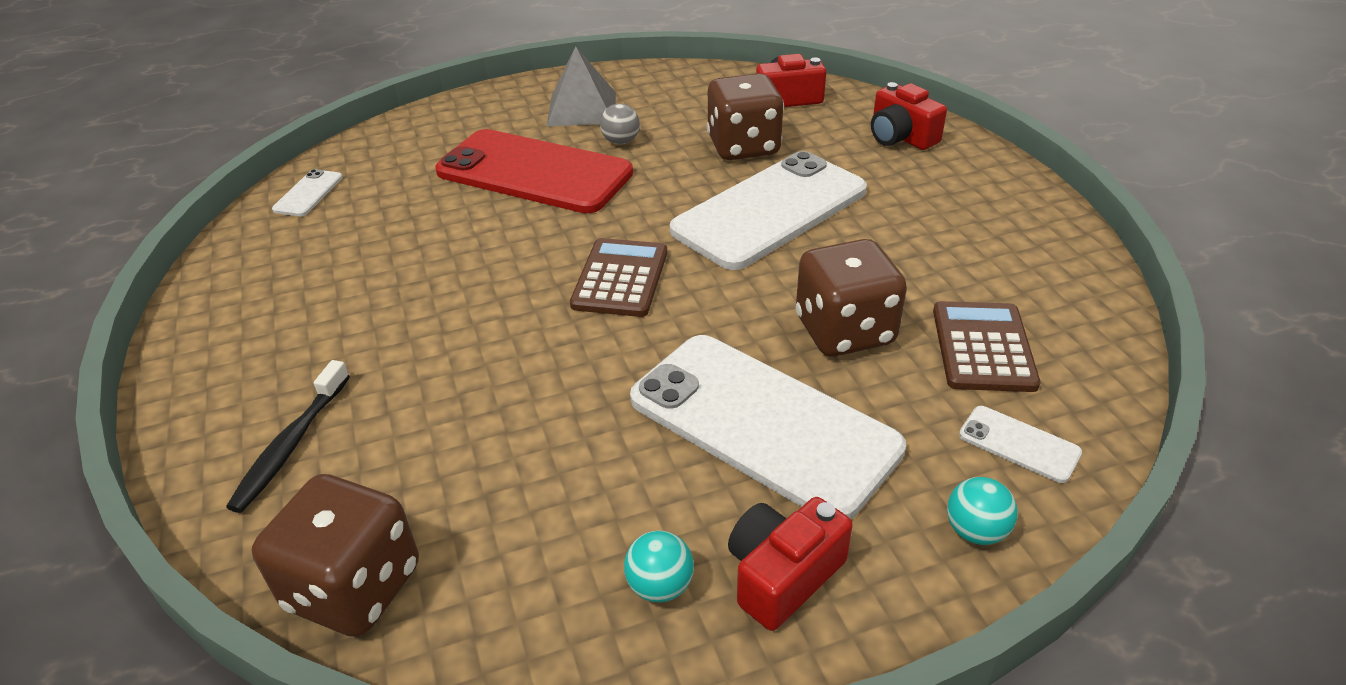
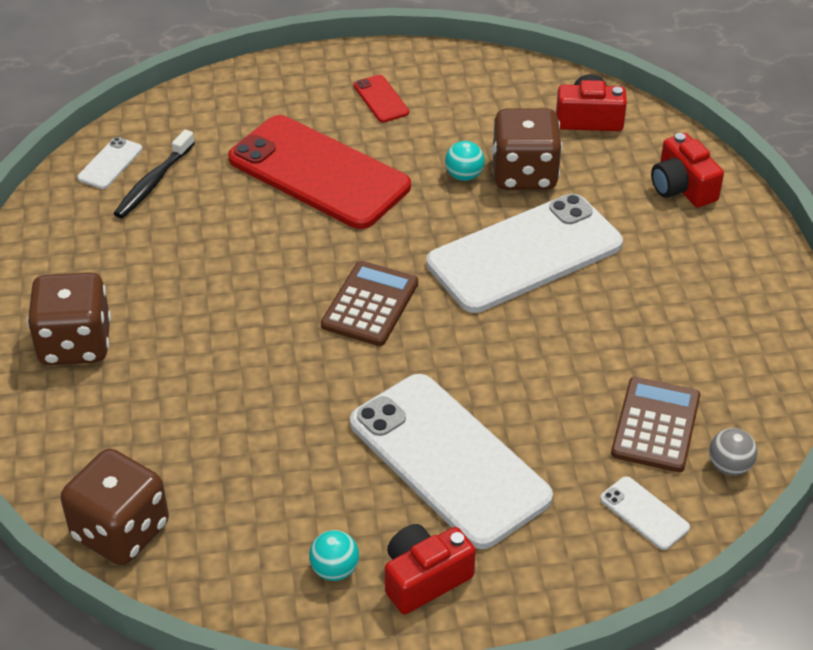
camera: 10 degrees right, 5 degrees up
black toothbrush [226,360,350,513] -> black toothbrush moved to [113,130,195,218]
grey pyramid [547,47,616,126] -> red phone [354,75,409,123]
grey ball [600,103,640,144] -> grey ball moved to [709,428,758,476]
brown dice [796,239,907,356] -> brown dice moved to [27,272,111,365]
turquoise ball [947,477,1018,545] -> turquoise ball moved to [445,141,485,181]

